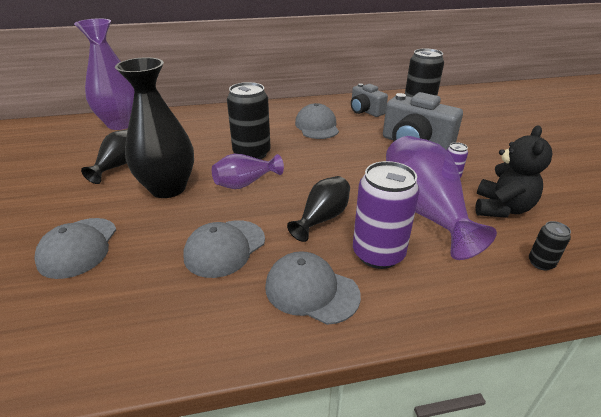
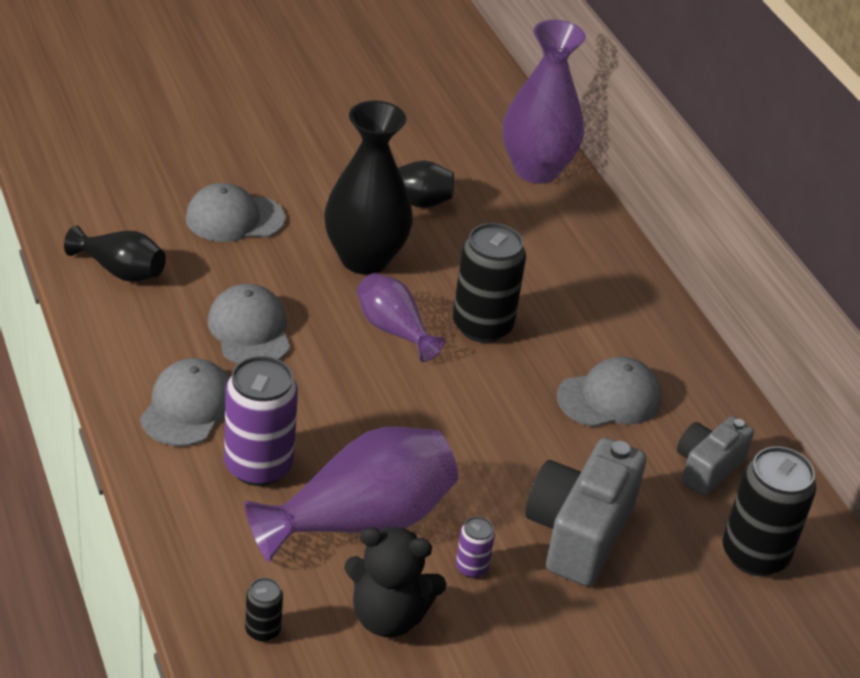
camera: 75 degrees right, 5 degrees up
grey cap [183,220,265,278] -> grey cap turned 45 degrees clockwise [208,284,290,364]
black vase [287,176,350,242] -> black vase moved to [64,225,166,282]

